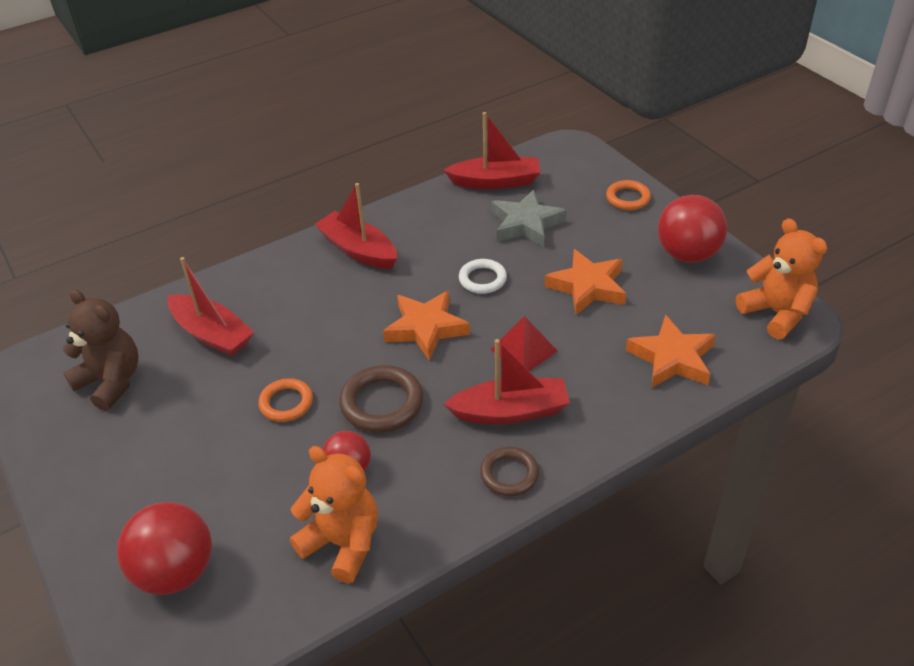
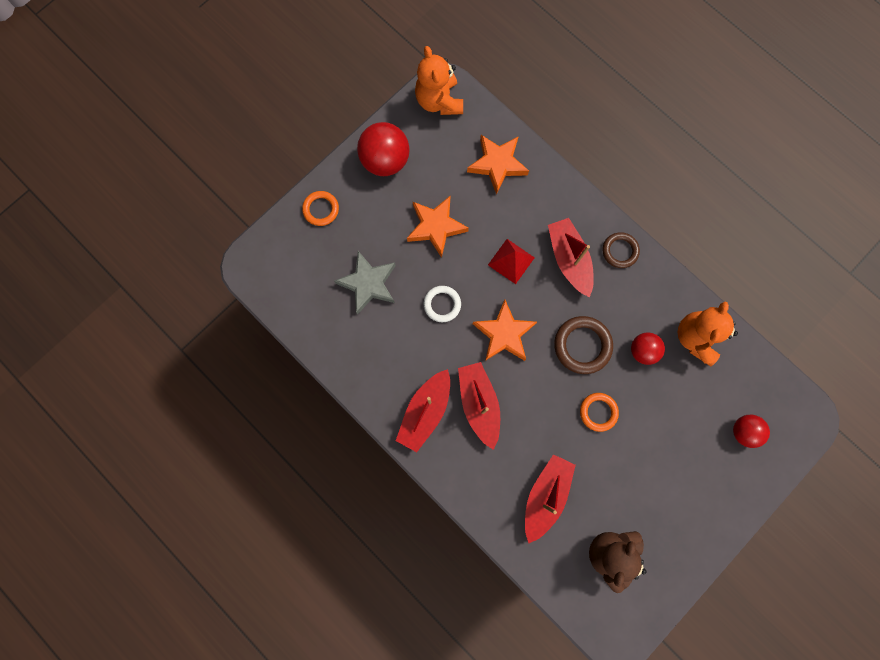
camera: 105 degrees left, 35 degrees up
red ball [117,502,212,595] -> red ball [733,415,770,448], size x0.60
red boat [444,112,541,189] -> red boat moved to [458,362,500,450]
orange teddy bear [736,218,827,339] -> orange teddy bear turned 60 degrees counterclockwise [415,46,463,115]

